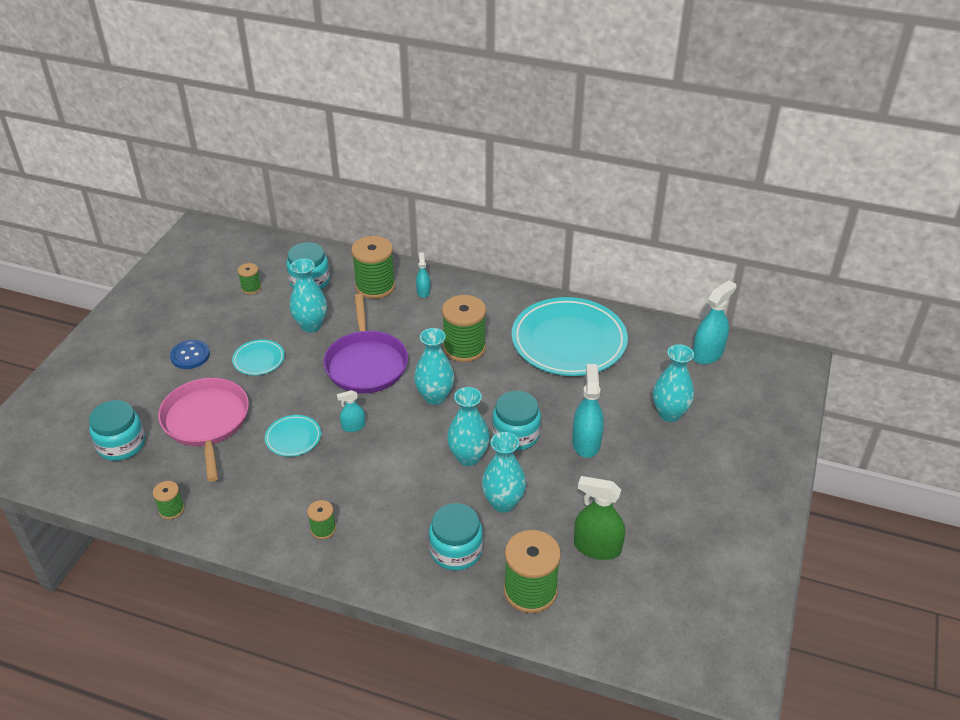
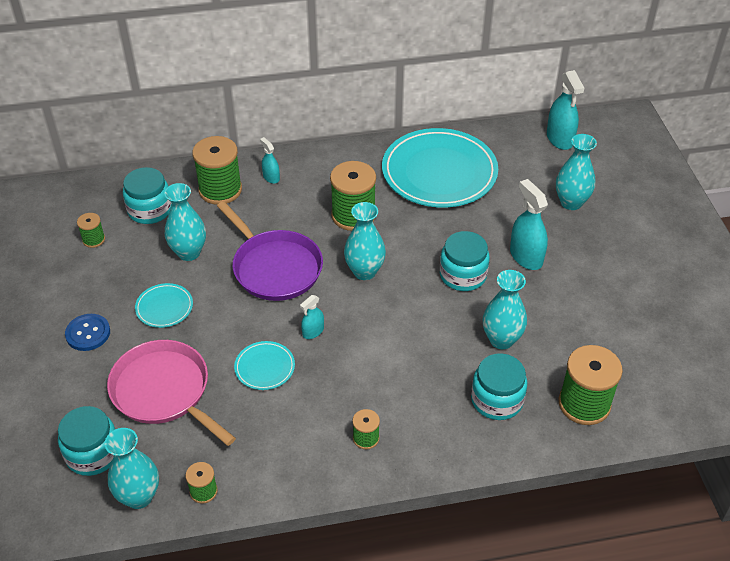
camera: 30 degrees left, 5 degrees up
turquoise vase [447,387,490,466] -> turquoise vase moved to [105,428,159,509]
green spray bottle [574,476,625,560] -> none
turquoise spray bottle [693,280,736,364] -> turquoise spray bottle turned 150 degrees clockwise [547,70,584,150]

